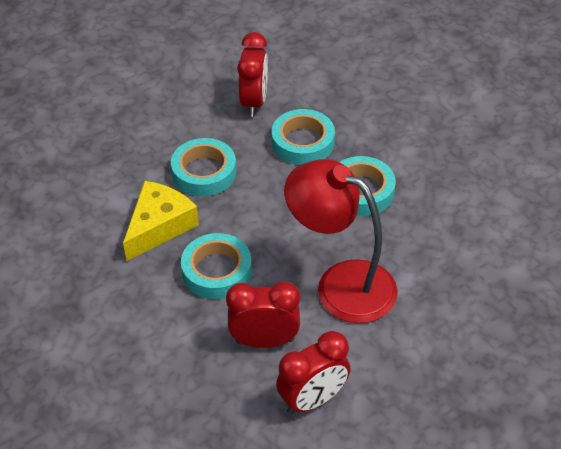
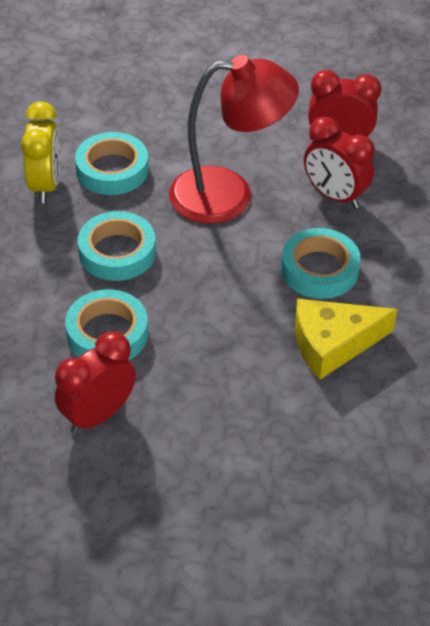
camera: 140 degrees left, 0 degrees up
turquoise tape [171,138,236,196] -> turquoise tape moved to [75,132,149,195]
red lamp [284,159,398,323] -> red lamp turned 75 degrees counterclockwise [169,55,299,224]
none -> yellow clock [21,101,61,203]

